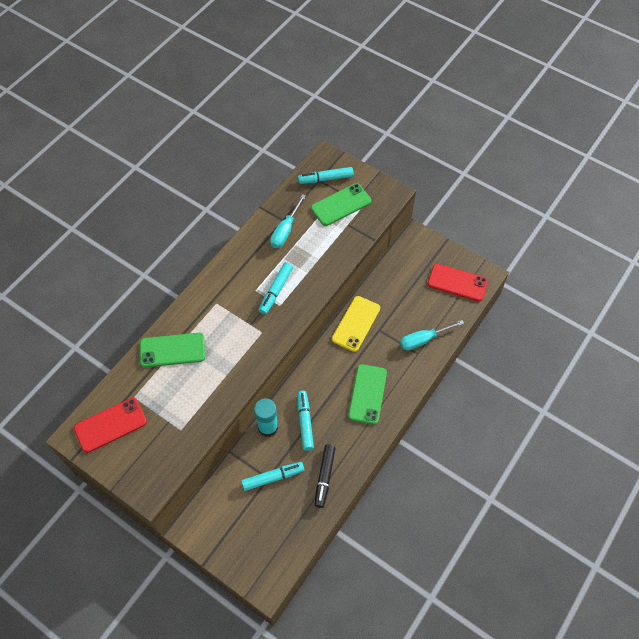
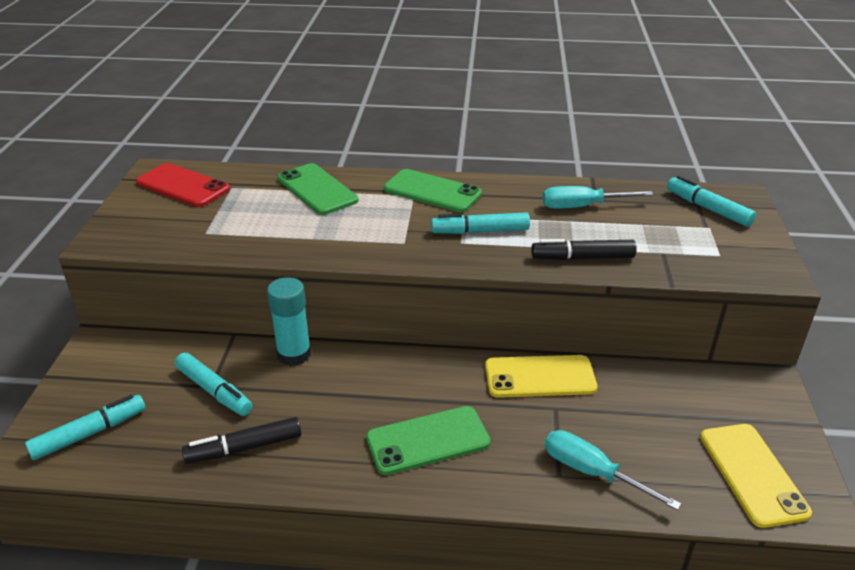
camera: 60 degrees right, 25 degrees down
turquoise marker [297,391,314,451] -> turquoise marker moved to [25,395,145,460]
green phone [311,183,371,226] -> green phone moved to [384,169,482,212]
red phone [428,264,488,302] -> yellow phone [700,424,812,528]
none -> black marker [531,239,637,260]

